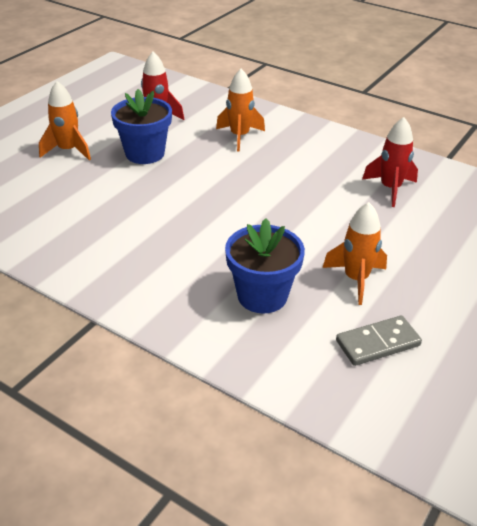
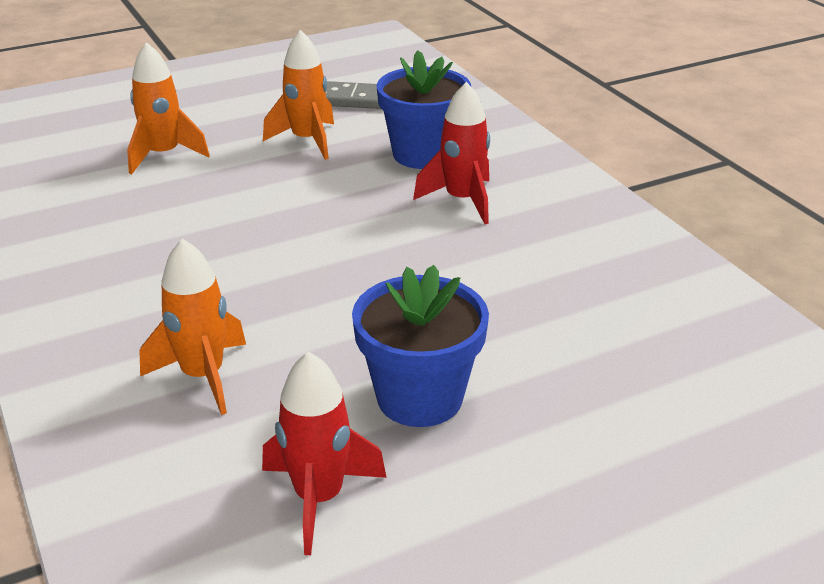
camera: 150 degrees left, 5 degrees down
orange rocket [39,81,91,160] -> orange rocket moved to [127,42,210,174]
red rocket [362,117,418,207] -> red rocket moved to [413,82,490,224]

